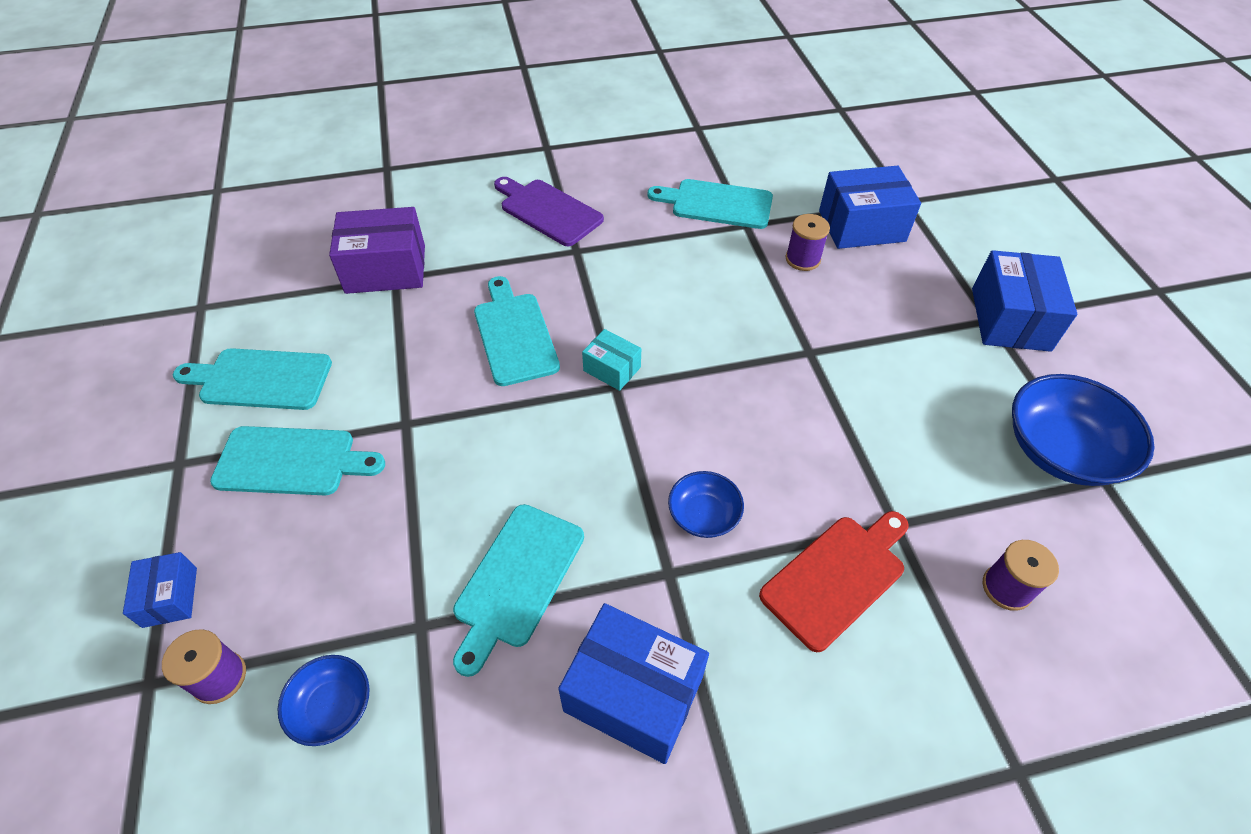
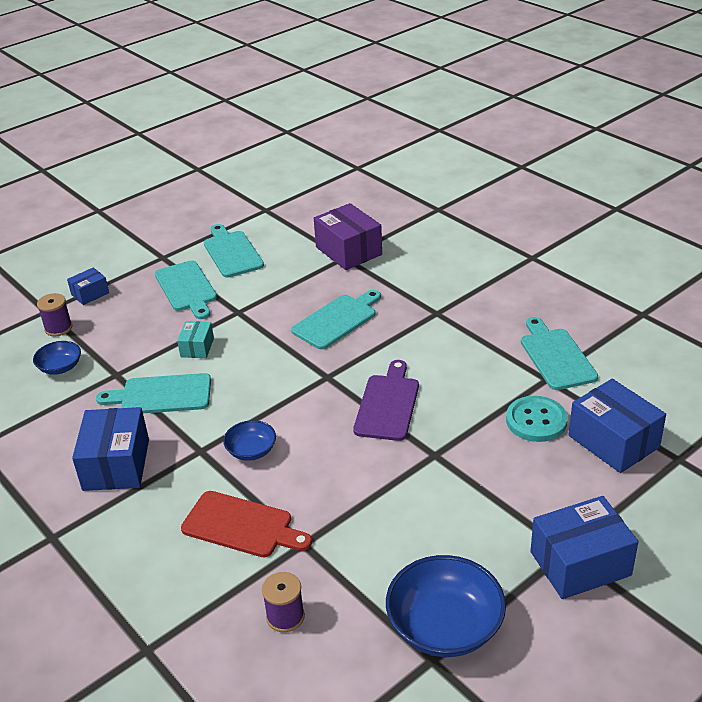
camera: 65 degrees right, 15 degrees down
purple cutting board [494,177,604,246] -> purple cutting board moved to [353,360,419,441]
turquoise box [582,329,641,391] -> turquoise box moved to [177,321,214,358]
purple spool [785,214,830,271] -> turquoise button [506,396,568,442]

